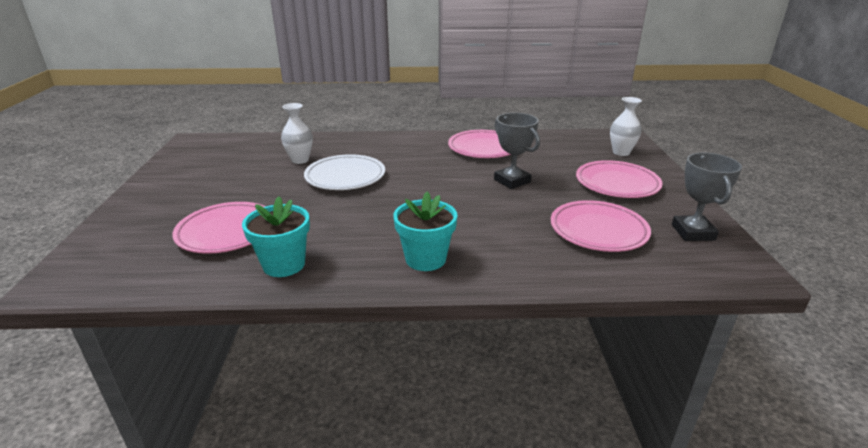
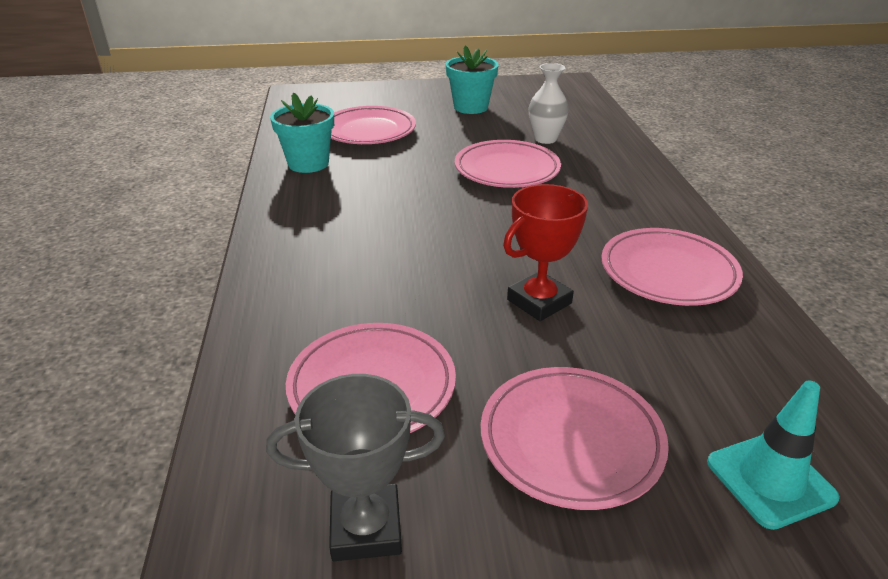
camera: 85 degrees right, 5 degrees up
white plate [304,154,385,190] -> pink plate [455,140,561,188]
turquoise flower pot [393,192,458,271] -> turquoise flower pot moved to [446,45,499,114]
grey trophy [494,113,540,189] -> red trophy [503,184,588,321]
white vase [610,97,642,156] -> turquoise traffic cone [707,381,840,530]

